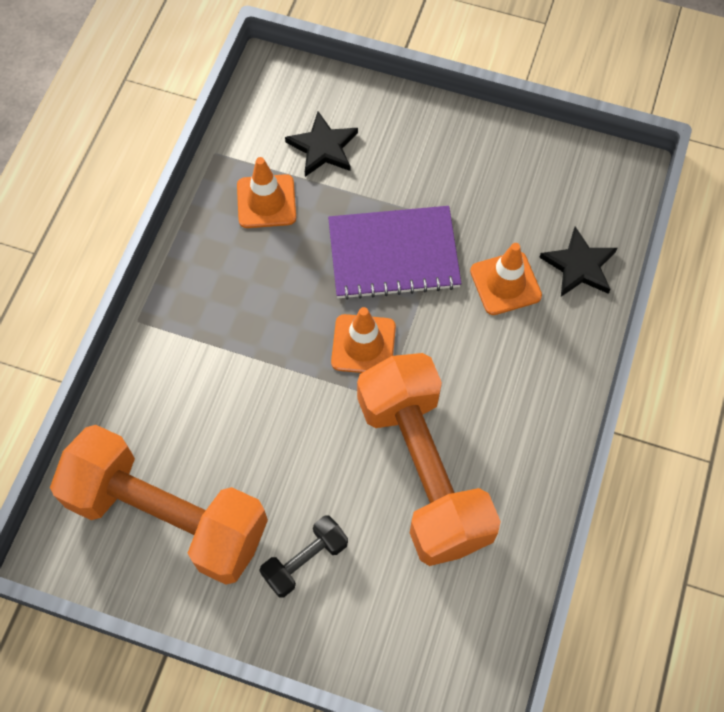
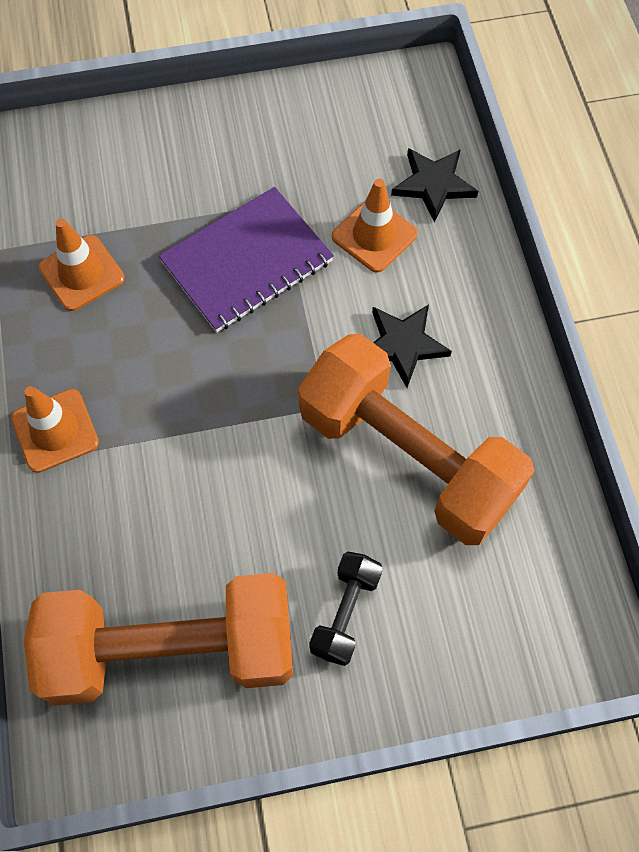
camera: 30 degrees left, 0 degrees up
black star [285,111,358,177] -> black star moved to [372,304,452,388]
orange traffic cone [331,307,396,373] -> orange traffic cone moved to [11,386,99,473]

